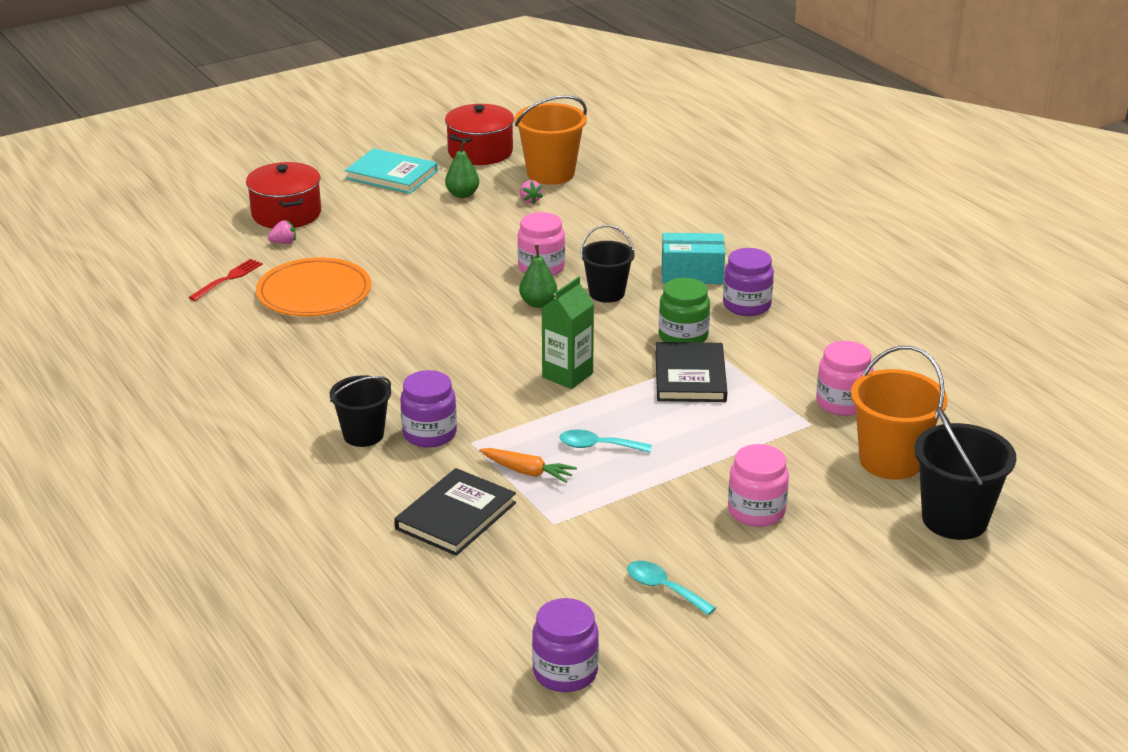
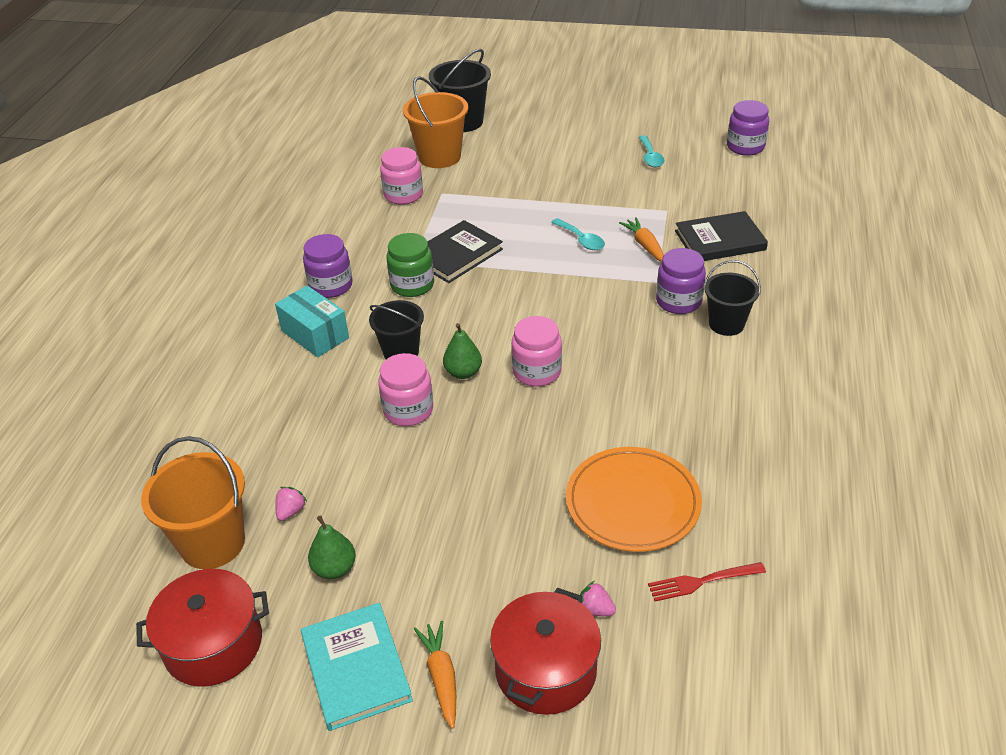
camera: 135 degrees left, 10 degrees up
green carton [542,277,594,389] -> none
pink jar [728,444,789,527] -> pink jar moved to [511,316,562,387]
none -> orange carrot [414,621,456,729]

